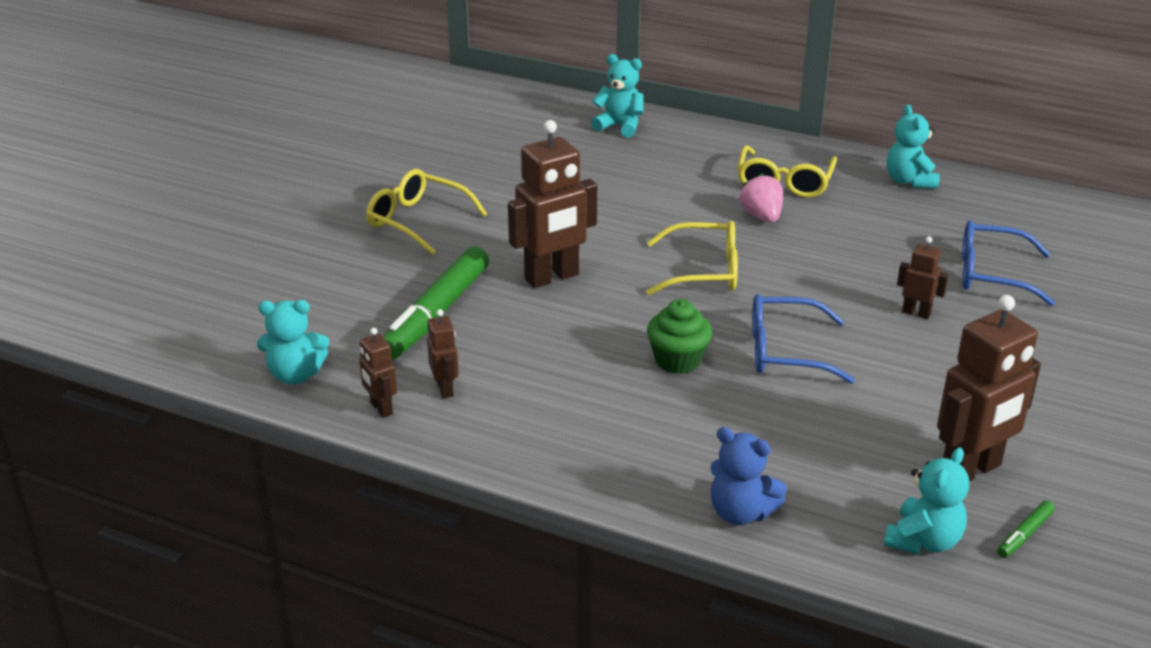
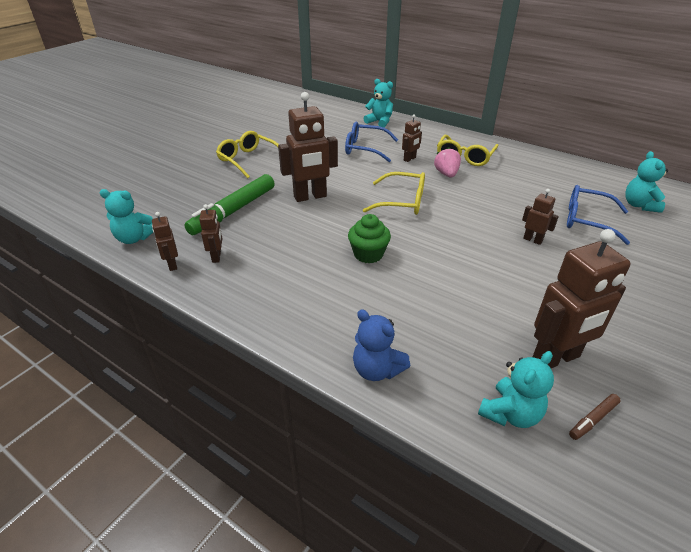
camera: 10 degrees right, 5 degrees up
blue glasses [752,294,855,384] -> blue glasses moved to [345,122,398,162]
turquoise teddy bear [887,104,939,189] -> turquoise teddy bear moved to [625,151,668,213]
green marker [997,501,1055,558] -> brown marker [569,394,621,440]
none -> brown robot [402,114,422,162]

